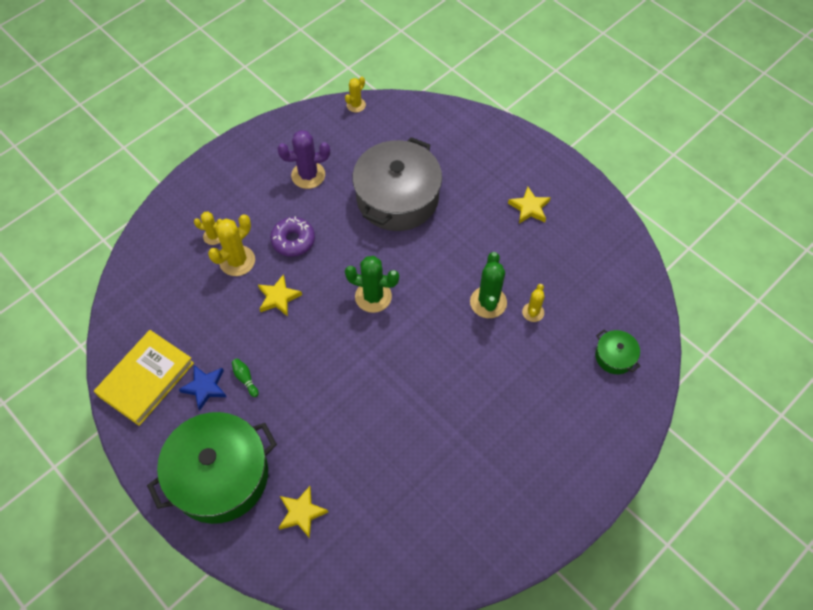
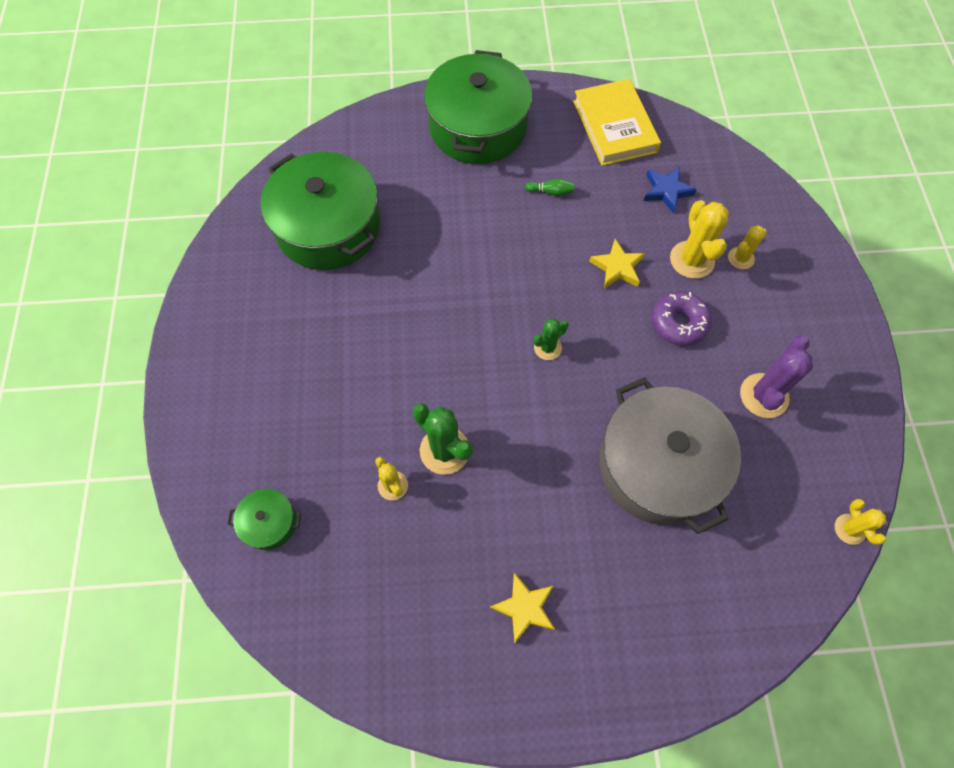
camera: 130 degrees right, 5 degrees up
blue star [179,365,227,411] -> blue star moved to [644,167,697,214]
yellow star [279,486,328,538] -> none
green cactus [345,256,399,313] -> green cactus [533,318,569,360], size x0.59
none -> green pot [260,152,380,270]

